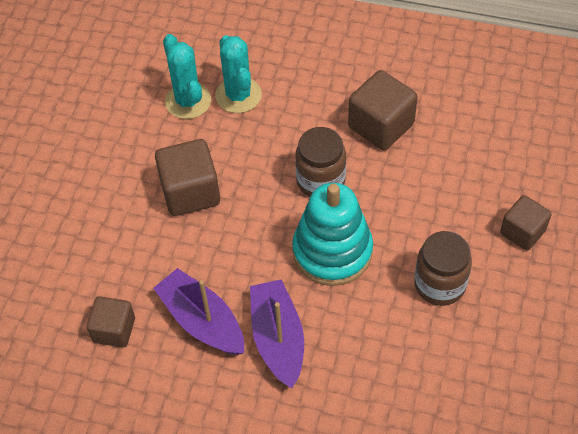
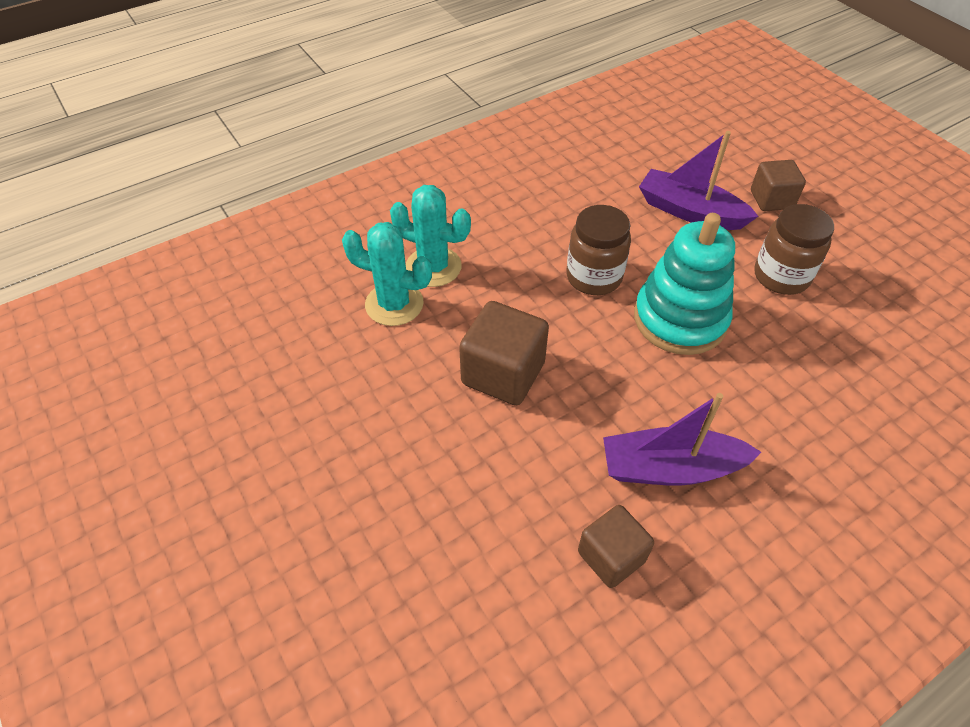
camera: 50 degrees left, 5 degrees down
purple boat [250,279,304,388] -> purple boat moved to [639,131,759,230]
brown cube [348,70,418,150] -> none

